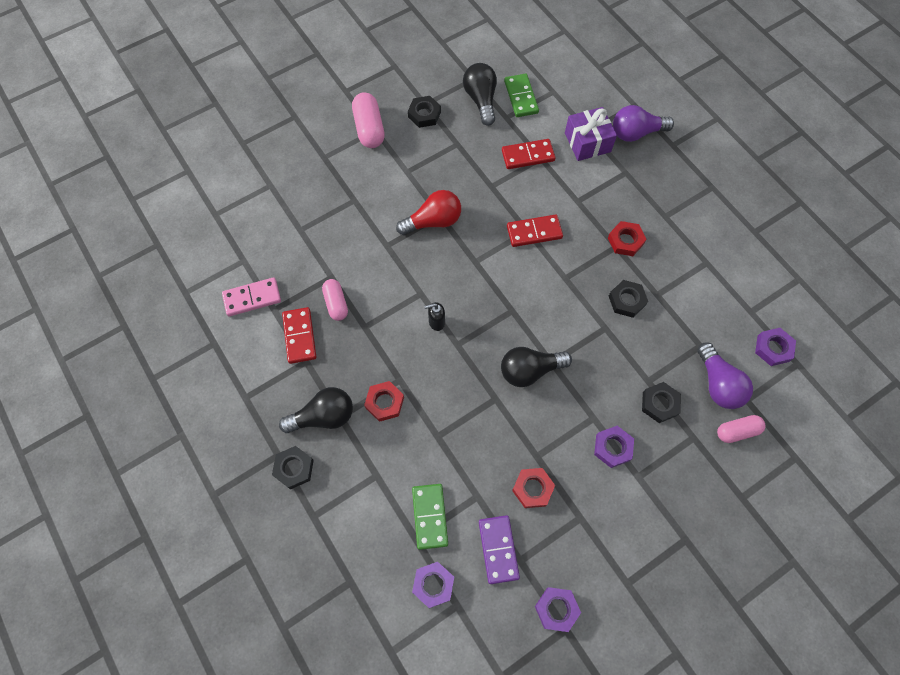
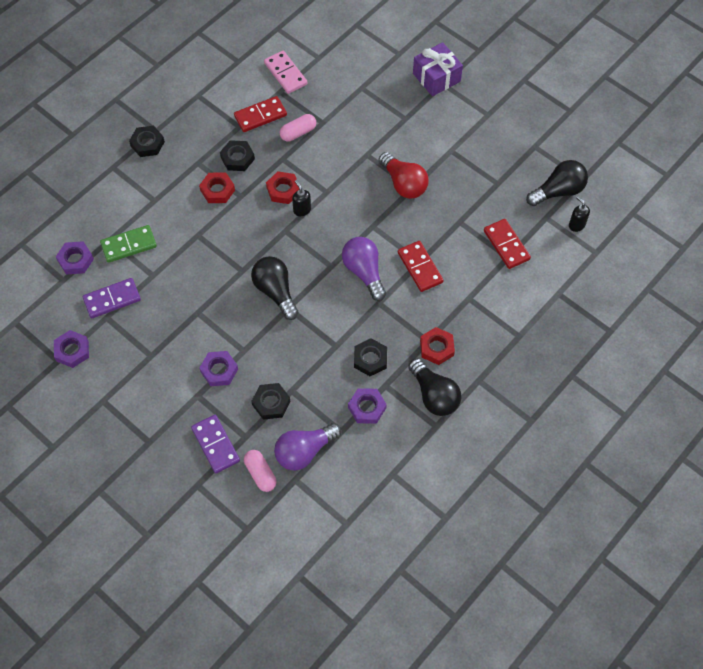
camera: 75 degrees right, 5 degrees down
black light bulb [279,387,353,433] -> black light bulb moved to [408,359,461,416]
pink capsule [352,92,385,148] -> none
black nut [408,96,441,128] -> black nut moved to [220,140,255,171]
green domino [504,74,539,117] -> black soap dispenser [569,196,590,232]
red nut [512,468,555,508] -> red nut moved to [266,171,299,204]
purple gift [565,107,617,161] -> purple gift moved to [413,42,463,96]
purple light bulb [613,105,674,142] -> purple light bulb moved to [342,237,386,301]
purple nut [755,328,796,366] -> purple nut moved to [348,388,387,424]
none -> purple domino [191,415,240,473]

